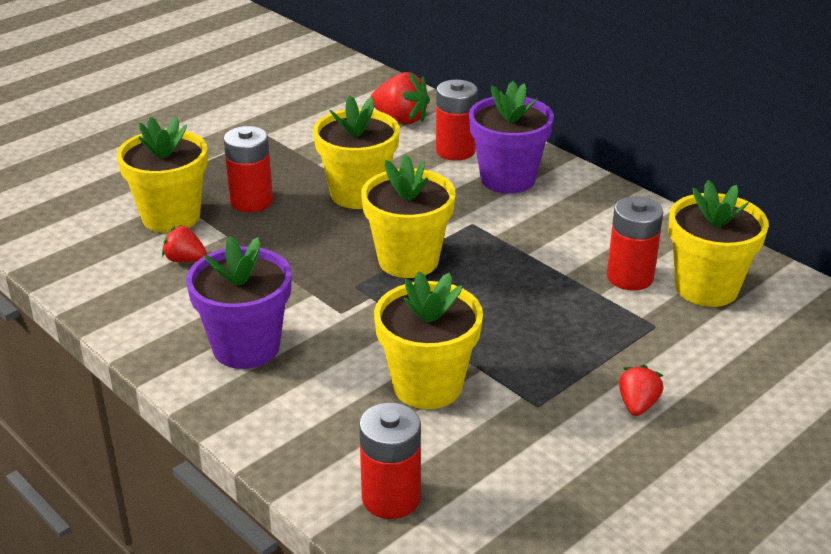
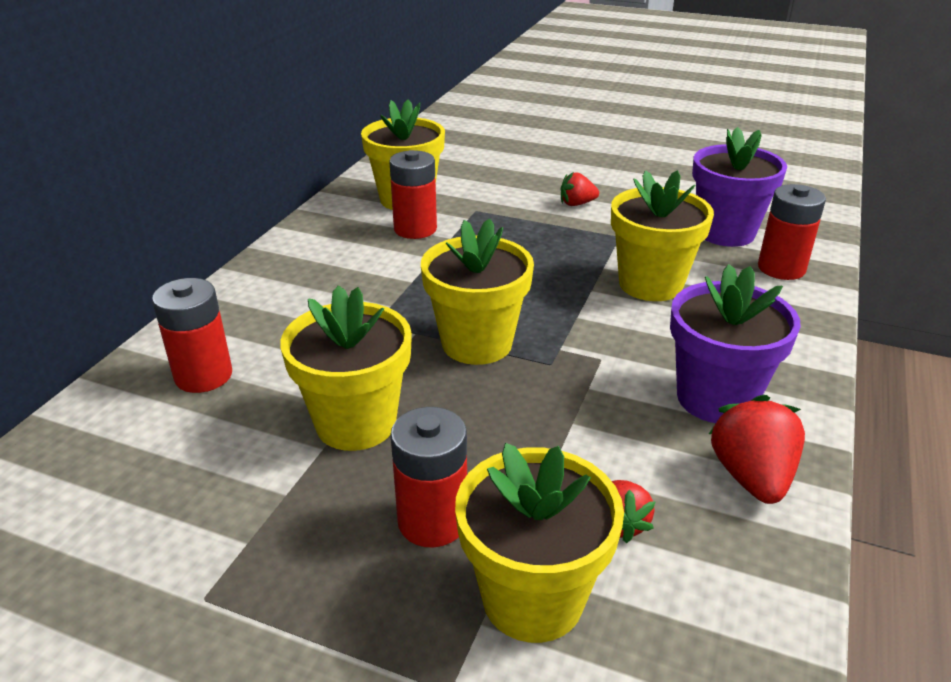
camera: 115 degrees left, 0 degrees up
red strawberry [371,72,430,124] -> red strawberry moved to [709,395,805,504]
purple flower pot [469,81,554,194] -> purple flower pot moved to [692,127,787,247]

